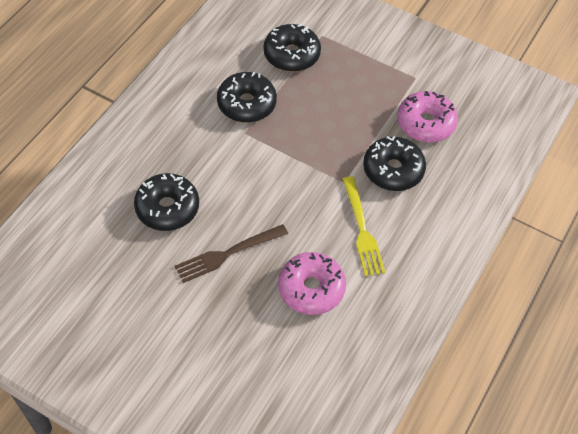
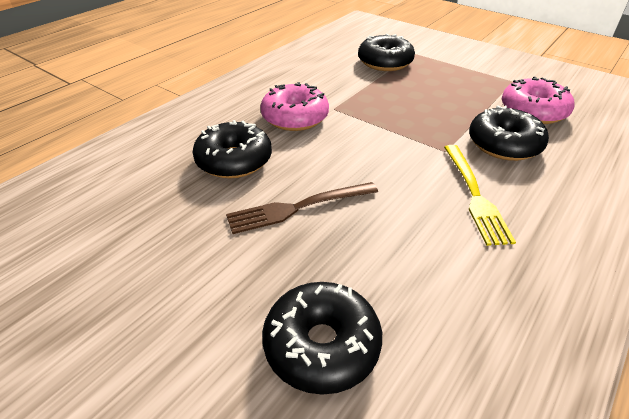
camera: 10 degrees right, 15 degrees down
black donut [217,72,277,123] -> black donut moved to [262,282,382,395]
pink donut [278,252,346,315] -> pink donut moved to [260,82,329,131]

